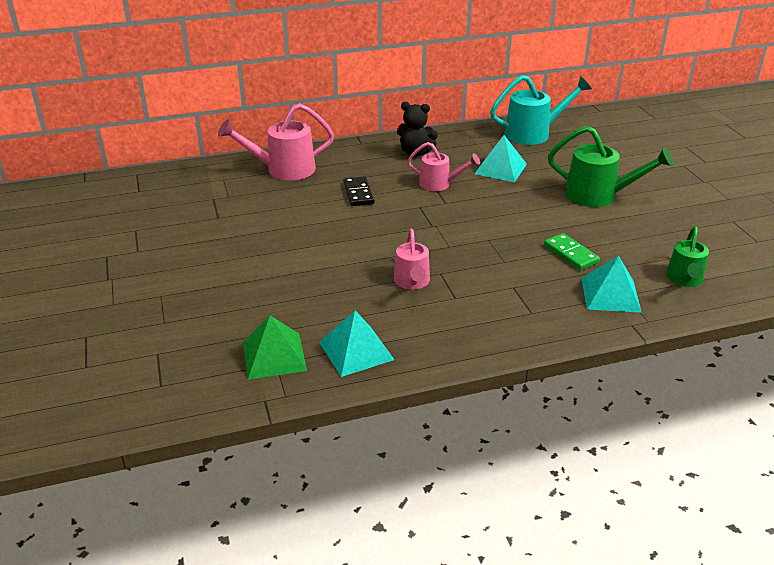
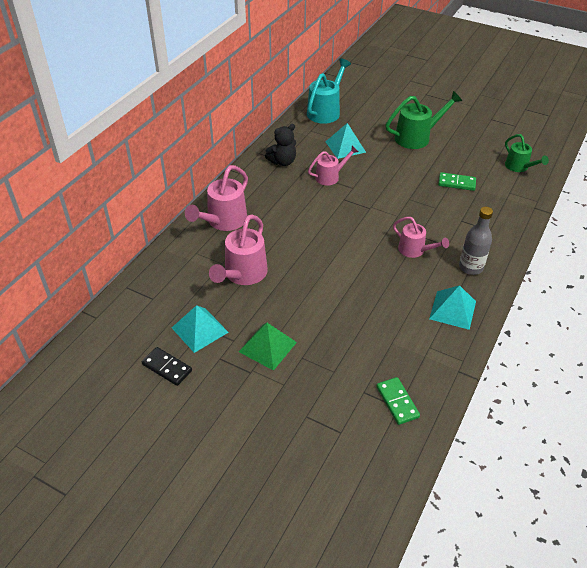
camera: 45 degrees left, 10 degrees up
green pyramid [243,316,307,380] -> green pyramid moved to [239,323,297,371]
black domino [343,176,375,206] -> black domino moved to [142,347,192,386]
turquoise pyramid [582,256,642,313] -> turquoise pyramid moved to [172,305,229,353]
none -> pink watering can [209,214,268,285]
none -> green domino [376,377,420,425]
none -> grey bottle [459,207,493,275]

